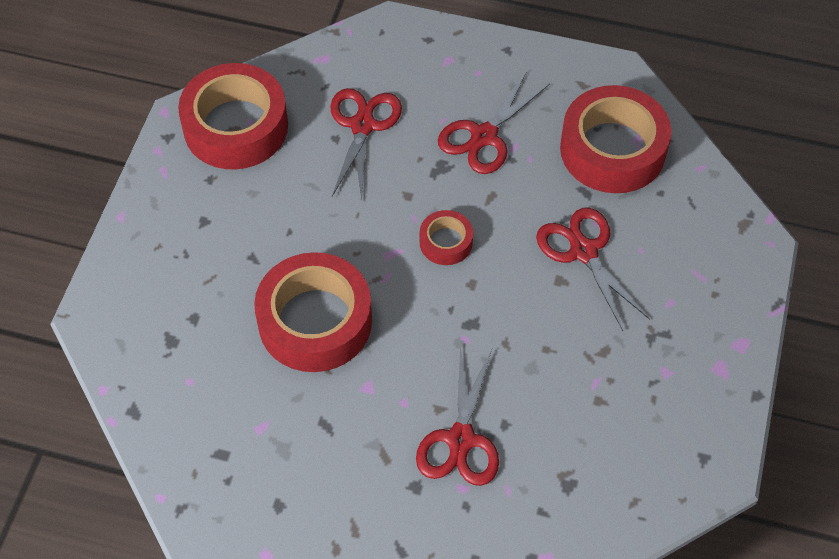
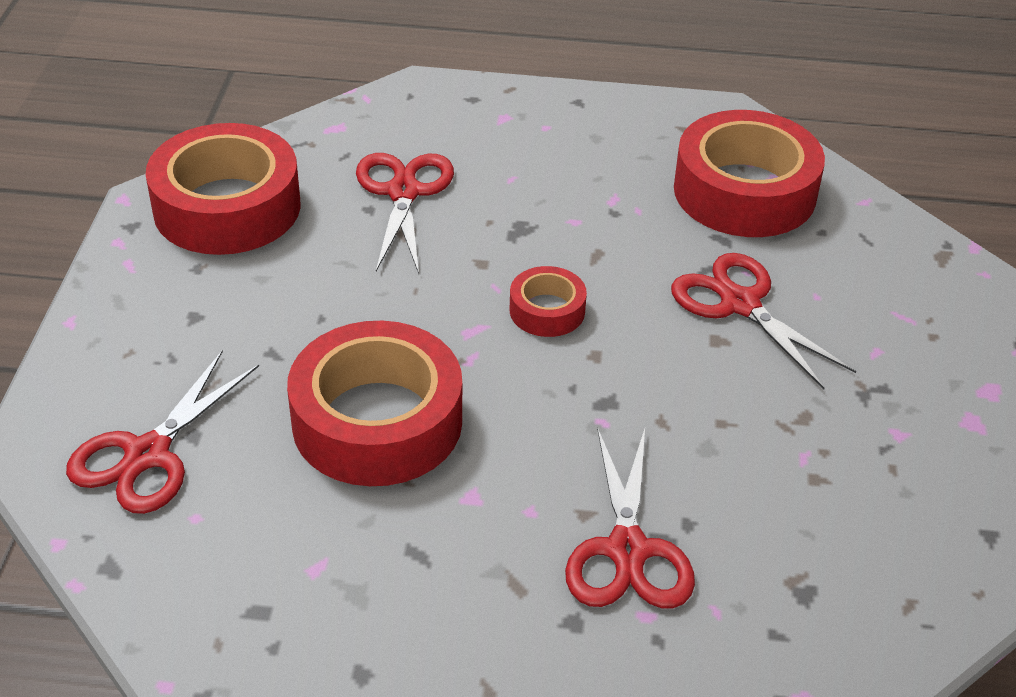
camera: 10 degrees left, 15 degrees down
red scissors [438,71,550,174] -> red scissors moved to [66,351,259,514]

